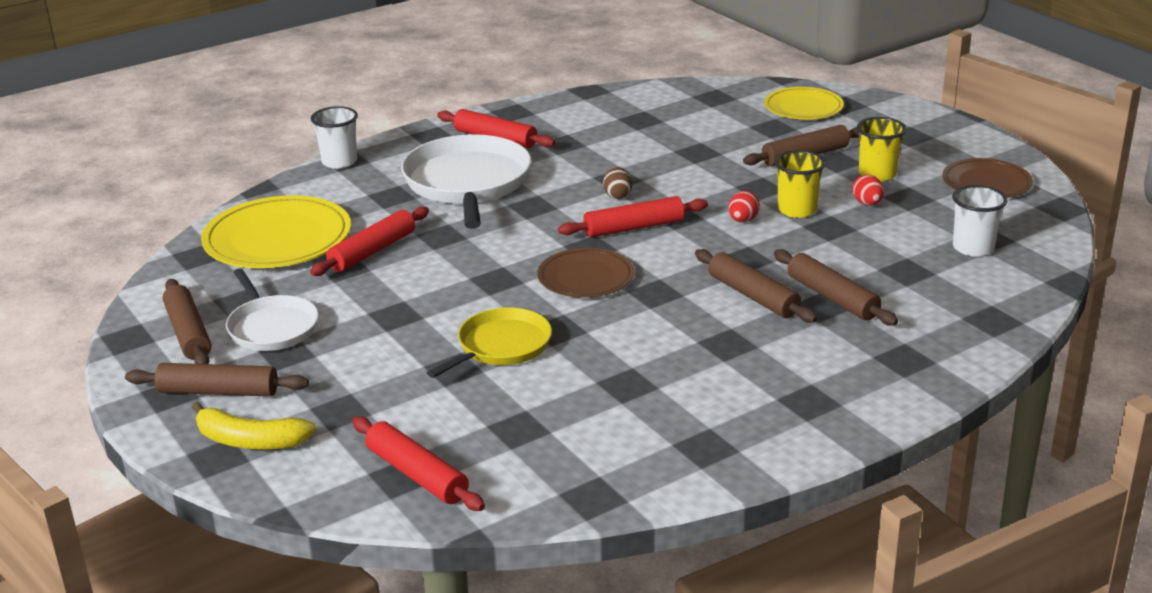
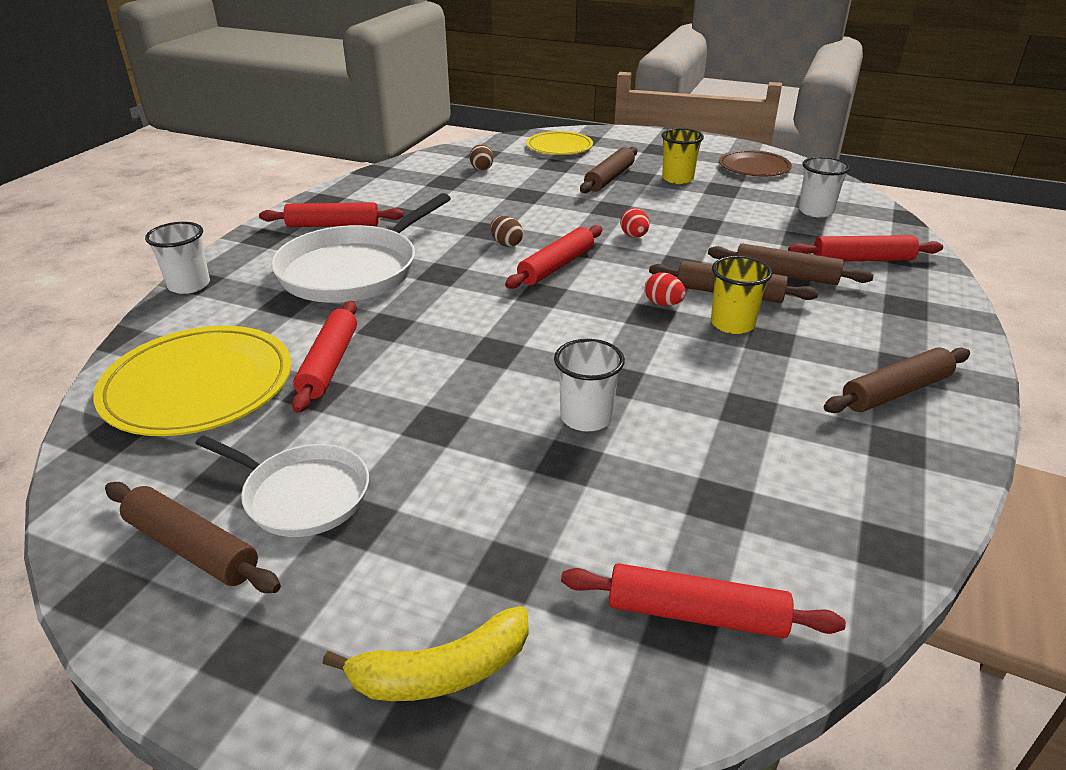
camera: 35 degrees left, 5 degrees up
brown rolling pin [125,363,309,397] -> brown rolling pin moved to [824,347,970,413]
white pan [401,134,531,229] -> white pan turned 105 degrees counterclockwise [271,193,451,303]
yellow pan [427,307,552,378] -> white cup [554,339,625,432]
brown plate [537,248,634,298] -> none
yellow cup [774,150,826,218] -> yellow cup moved to [711,256,772,334]
red egg [852,174,884,205] -> red egg moved to [645,272,686,306]
none -> brown egg [470,144,493,171]
none -> red rolling pin [788,235,943,261]

